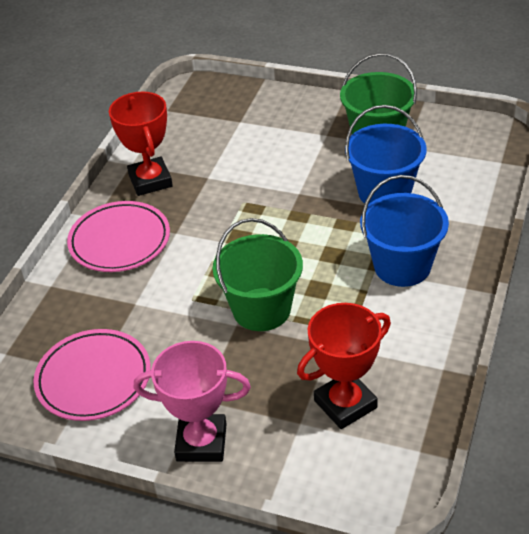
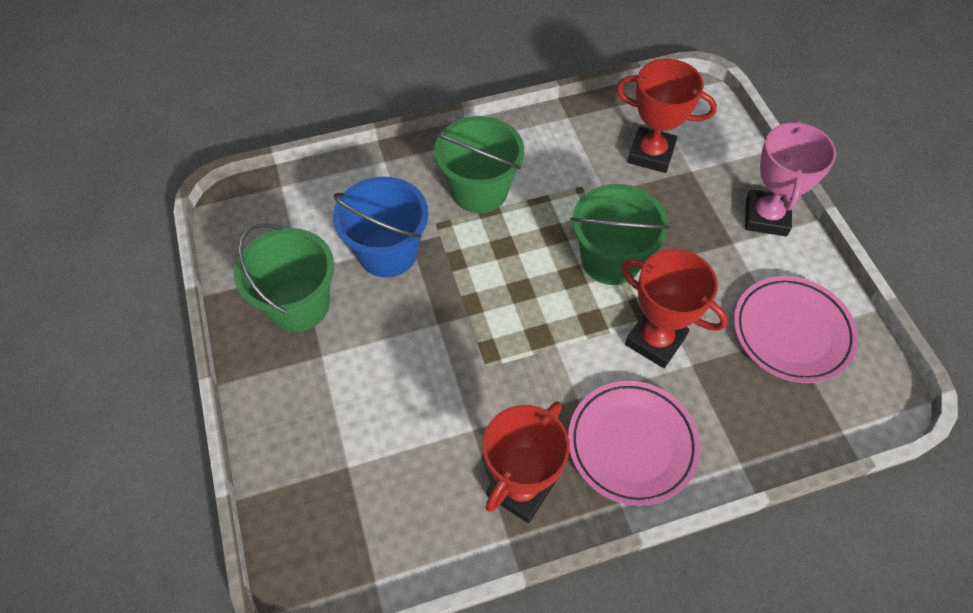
camera: 130 degrees left, 15 degrees up
pink trophy [134,341,251,462] -> pink trophy turned 45 degrees clockwise [745,120,836,236]
blue bucket [360,175,449,287] -> green bucket [434,116,524,213]
none -> red trophy [621,249,728,368]

